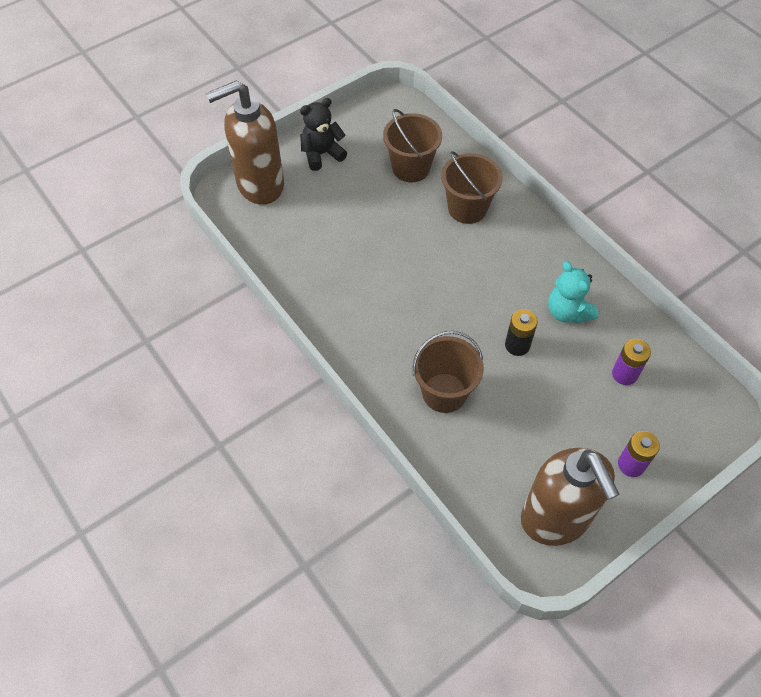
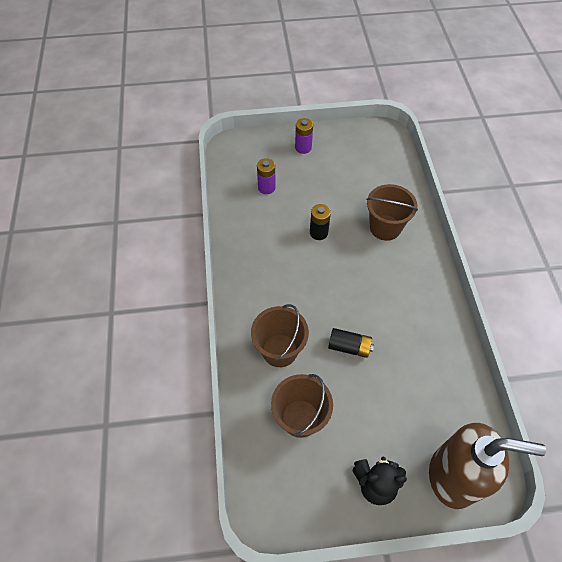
camera: 150 degrees left, 0 degrees up
brown soap dispenser [521,448,620,546] -> none
turquoise teddy bear [548,261,598,324] -> none
none -> black battery [328,328,374,358]

